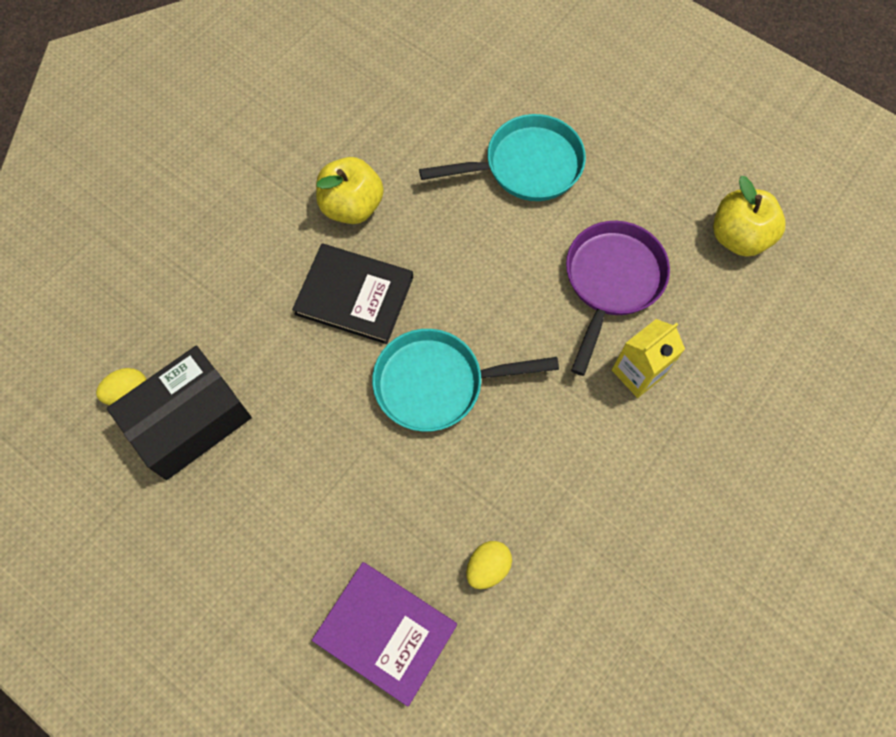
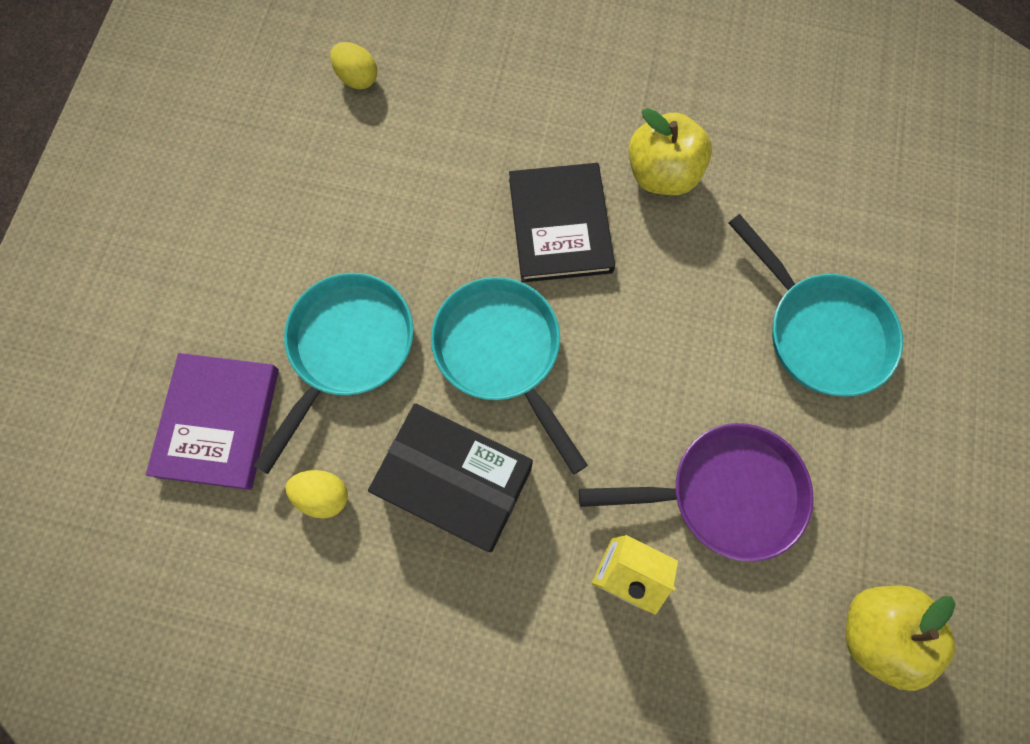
camera: 65 degrees right, 5 degrees up
black box [107,346,252,480] -> black box moved to [368,403,533,552]
none -> turquoise pan [254,273,414,474]

